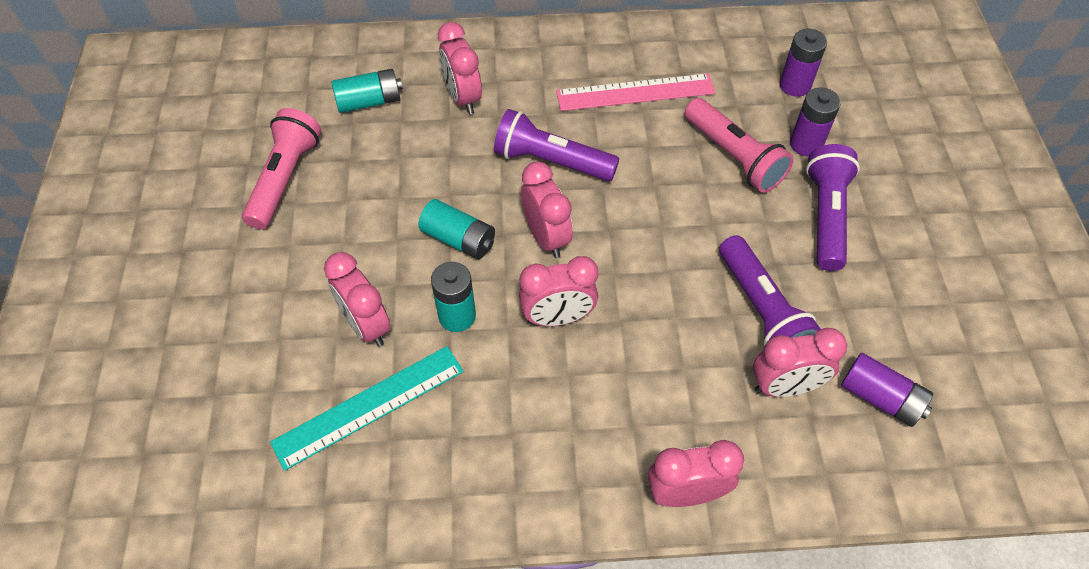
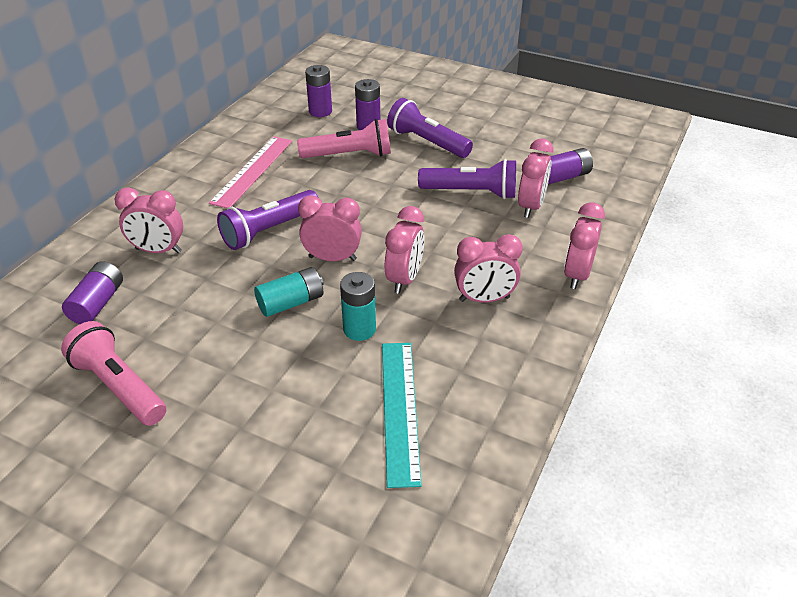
camera: 60 degrees left, 15 degrees down
pink clock [324,252,390,347] -> pink clock moved to [454,234,523,303]
turquoise battery [332,69,403,113] -> purple battery [62,261,123,324]

